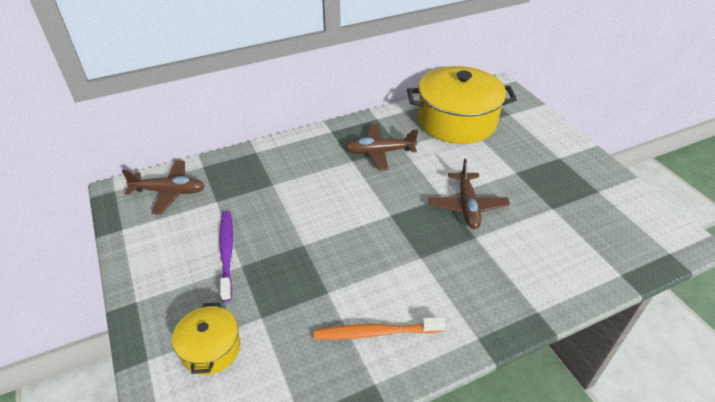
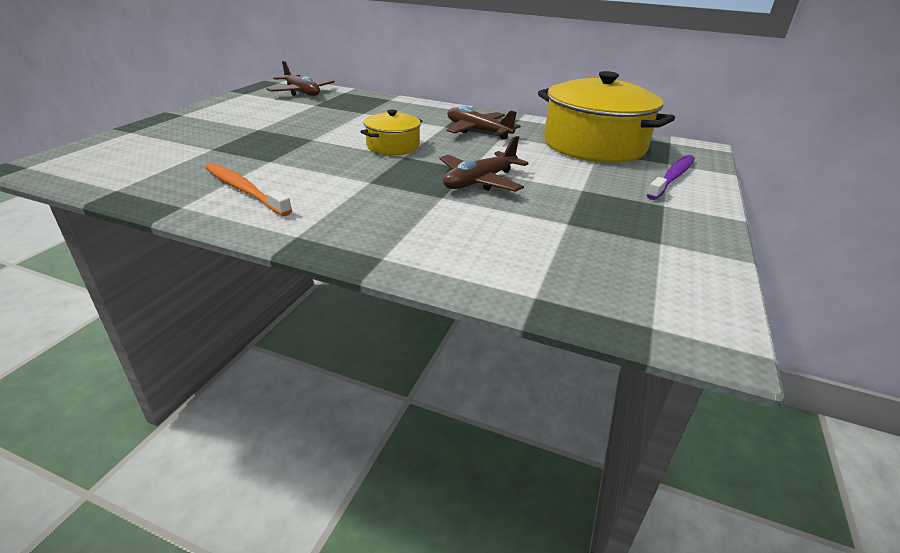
camera: 45 degrees right, 10 degrees down
yellow pot [172,303,240,375] -> yellow pot moved to [360,110,422,155]
purple toothbrush [219,211,233,302] -> purple toothbrush moved to [647,155,695,200]

